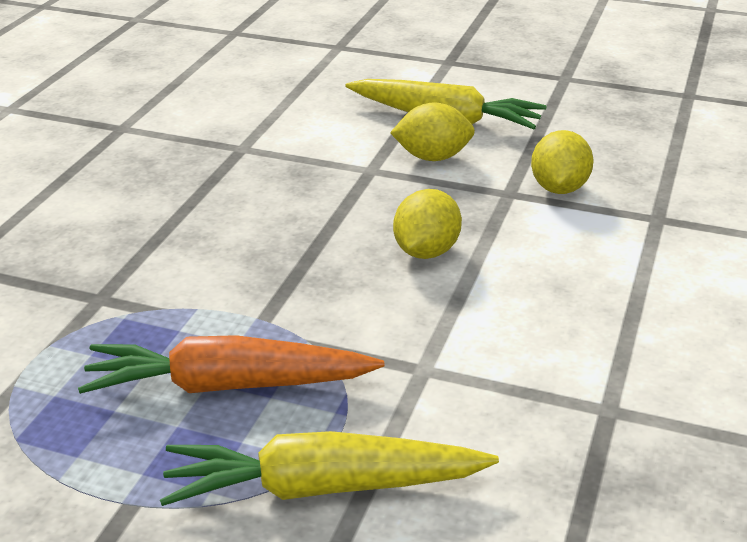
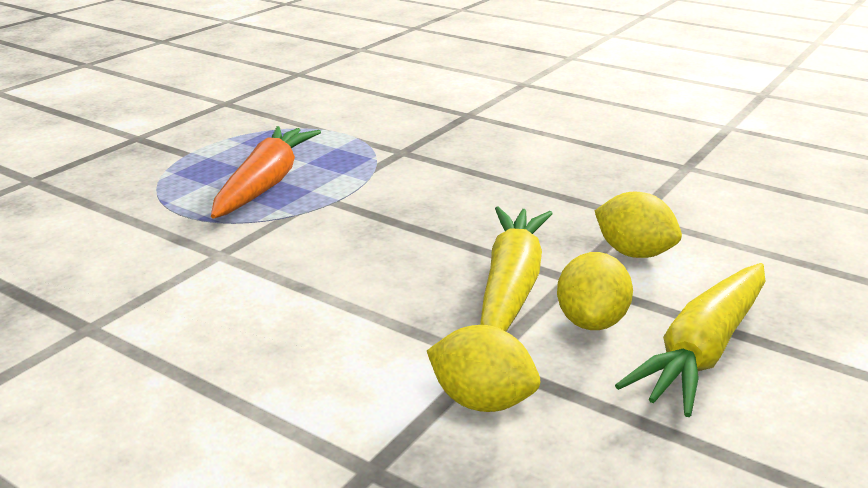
camera: 105 degrees right, 5 degrees down
yellow carrot [160,431,499,506] -> yellow carrot moved to [480,206,553,332]
yellow lemon [393,189,462,259] -> yellow lemon moved to [595,192,682,258]

